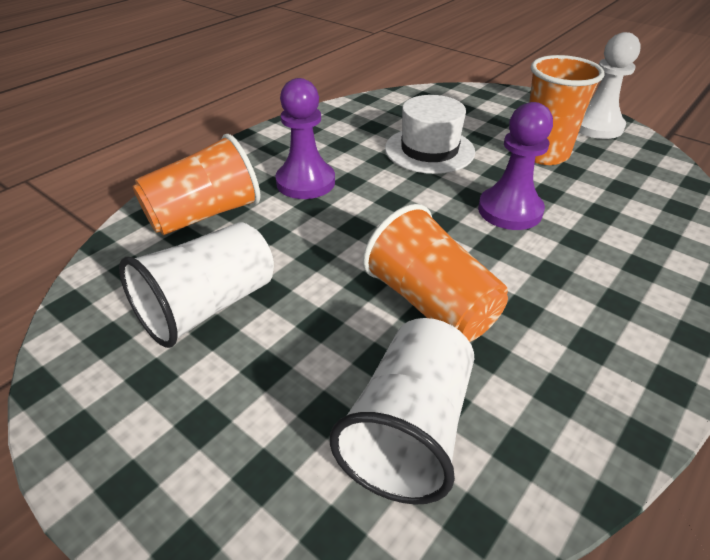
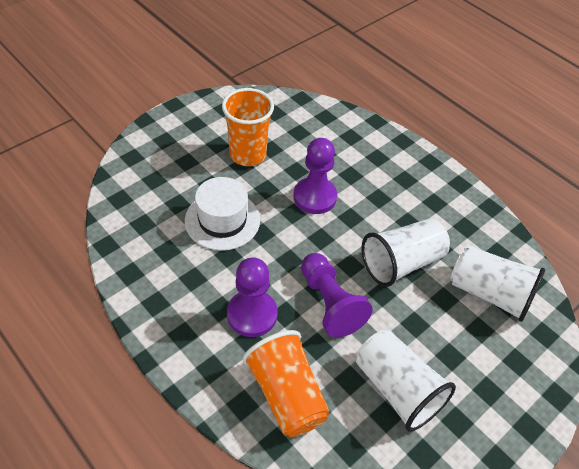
camera: 85 degrees left, 10 degrees up
orange cup [363,204,508,342] -> white cup [361,218,450,287]
white pawn [579,32,641,139] -> none
none -> purple pawn [301,253,373,338]

